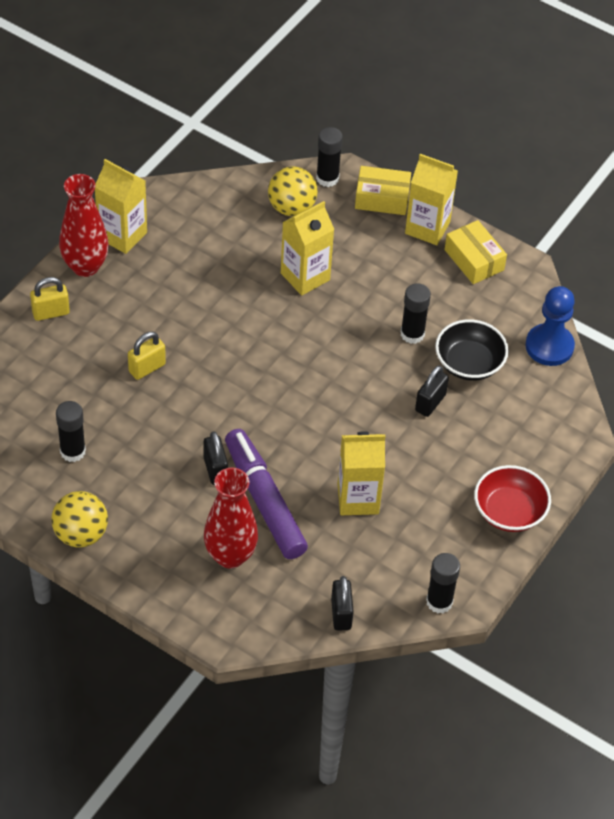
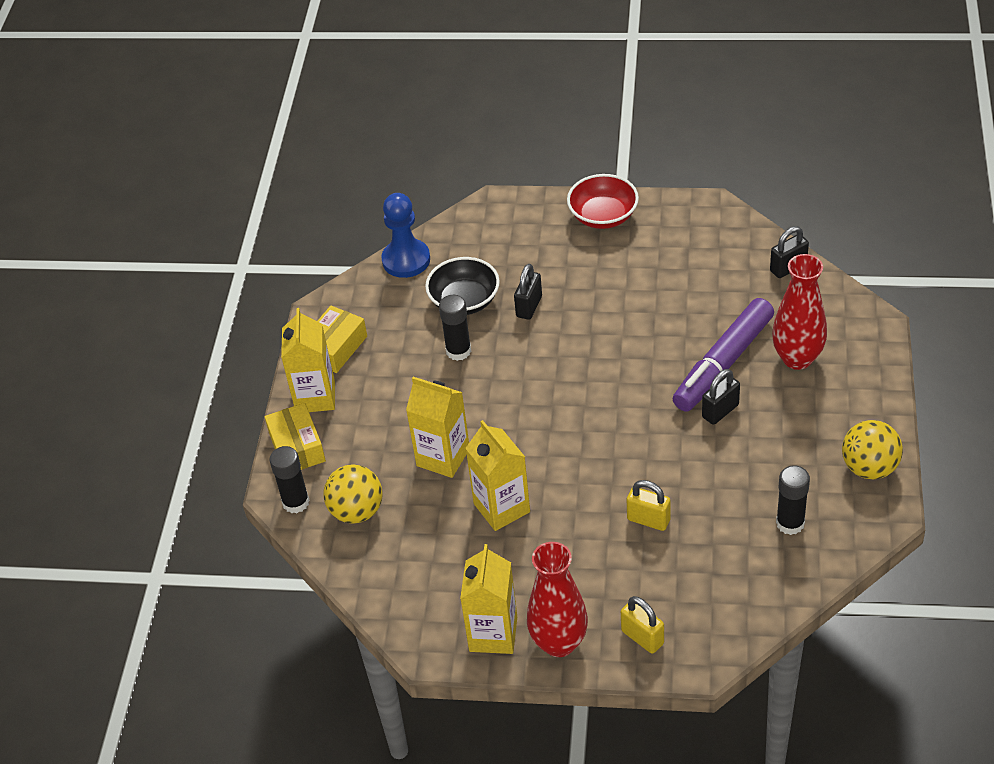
camera: 110 degrees left, 5 degrees down
yellow carton [338,431,385,515] -> yellow carton moved to [465,420,530,531]
black padlock [415,365,449,417] -> black padlock turned 75 degrees counterclockwise [514,264,542,320]
black glue stick [426,553,460,613] -> none

